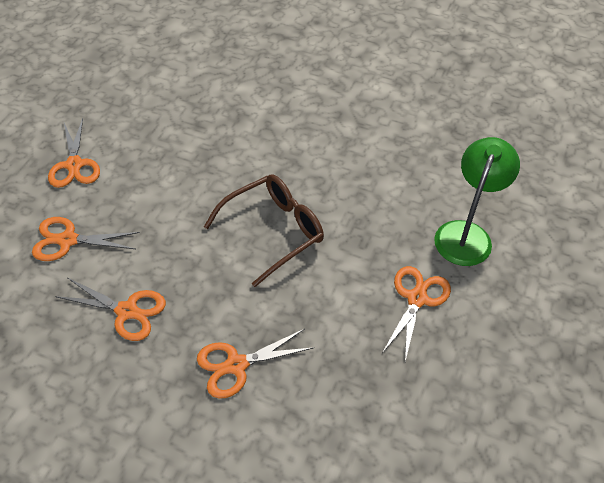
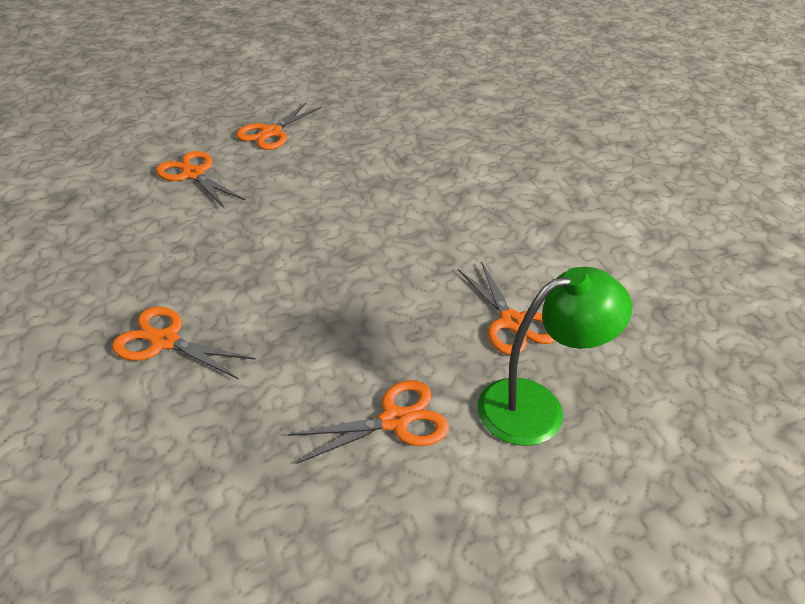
camera: 45 degrees right, 10 degrees down
orange scissors [55,278,166,341] -> orange scissors moved to [458,261,555,355]
brown glasses [204,175,324,287] -> none

